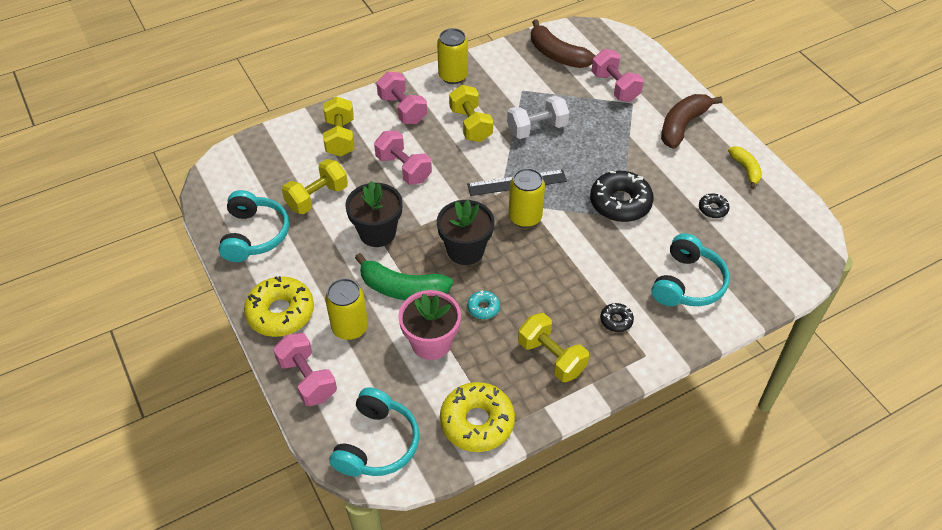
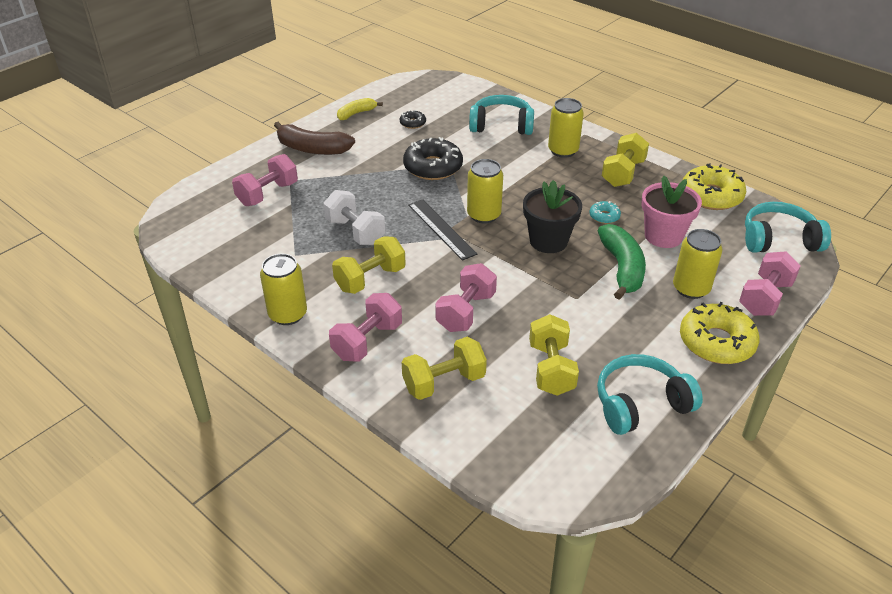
camera: 110 degrees left, 10 degrees down
yellow dumbbell [282,159,348,214] -> yellow dumbbell turned 60 degrees clockwise [529,314,579,396]
black flower pot [345,181,403,247] -> none
brown banana [531,19,595,68] -> none
black donut [600,303,634,332] -> yellow can [548,98,584,158]

